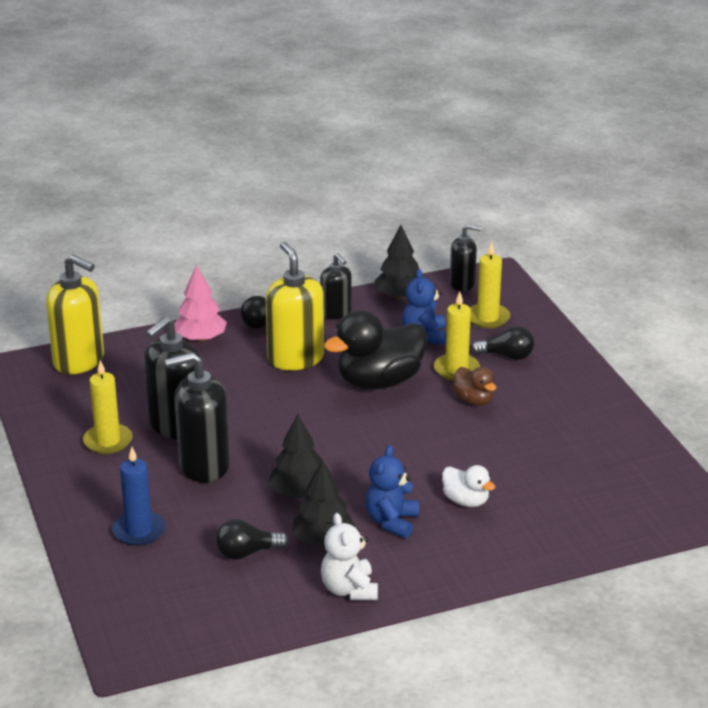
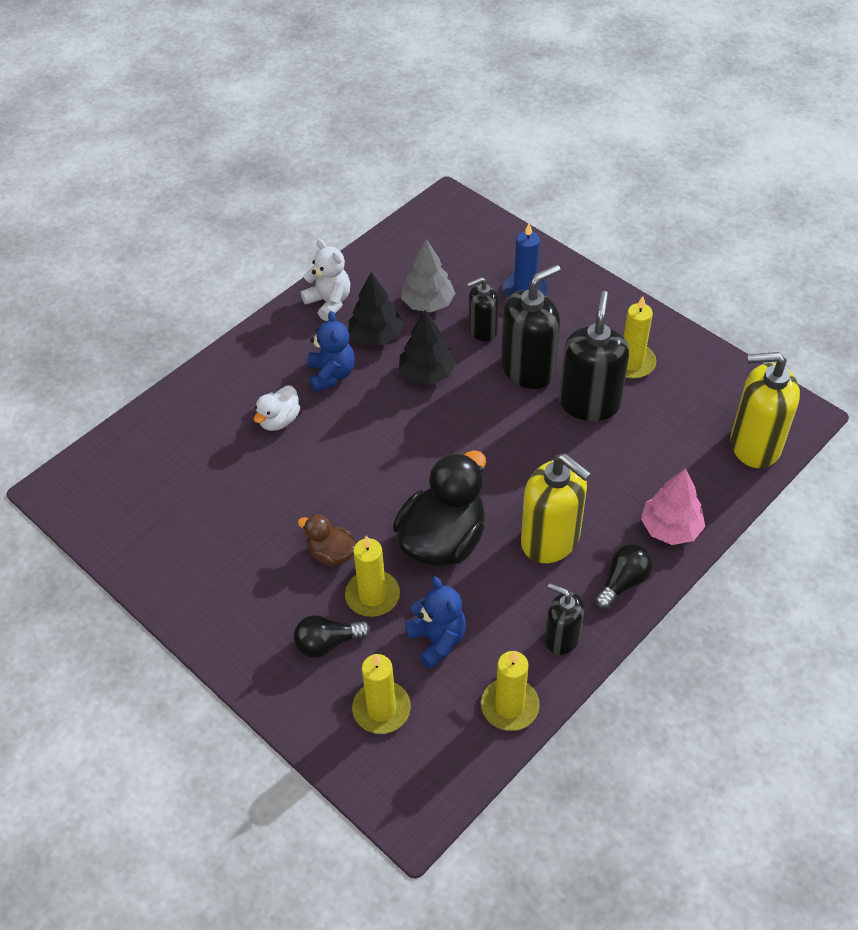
camera: 155 degrees right, 20 degrees up
black light bulb [215,519,289,560] -> grey tree [401,239,456,312]
black tree [374,225,419,299] -> yellow candle [481,651,540,731]
white duck [442,465,495,507] -> white duck turned 75 degrees counterclockwise [254,386,300,431]
black soap dispenser [450,224,481,291] -> black soap dispenser moved to [467,277,499,341]

